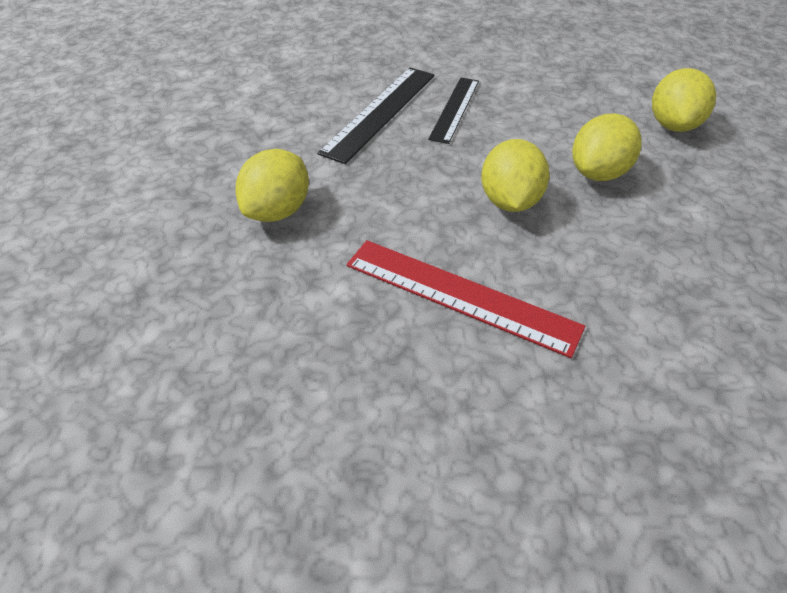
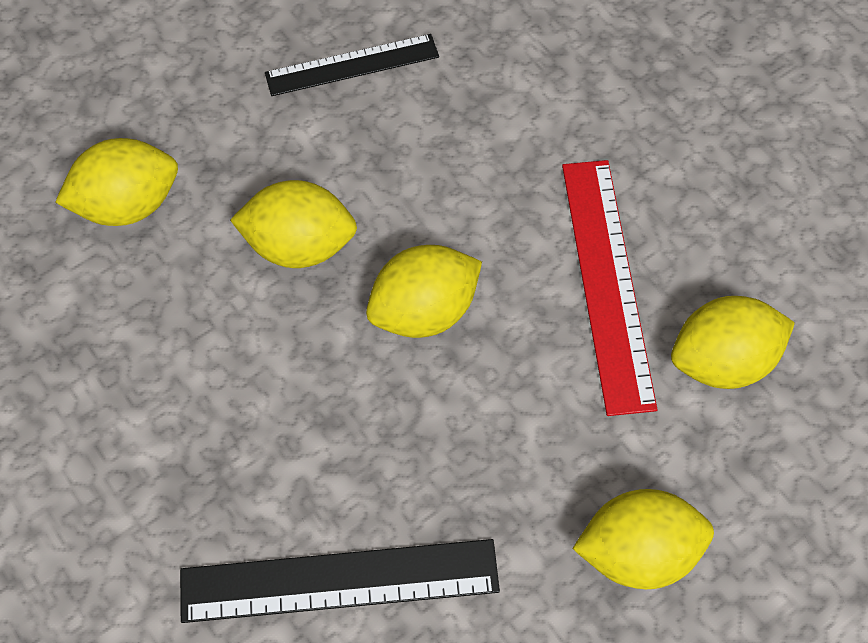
camera: 125 degrees left, 15 degrees up
black ruler [428,77,479,144] -> black ruler moved to [265,34,439,96]
none -> yellow lemon [671,296,795,389]

